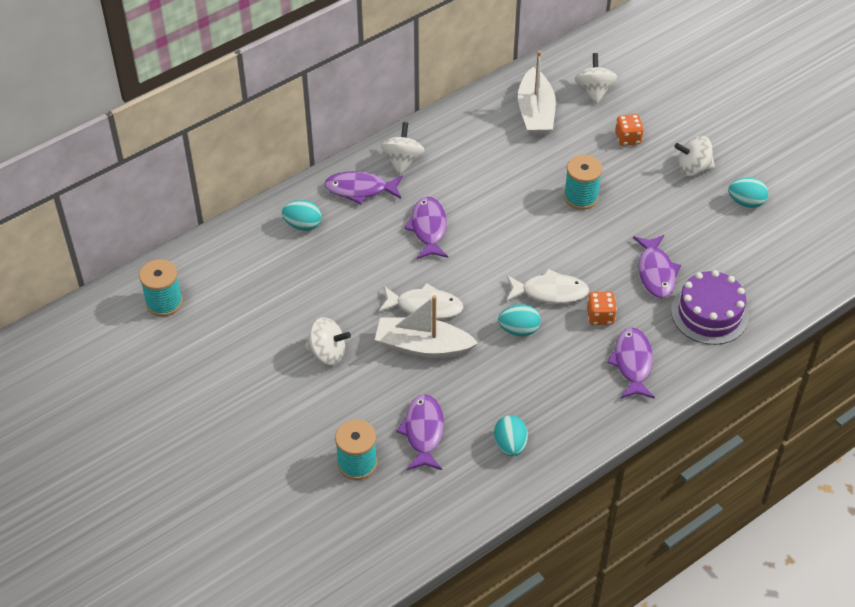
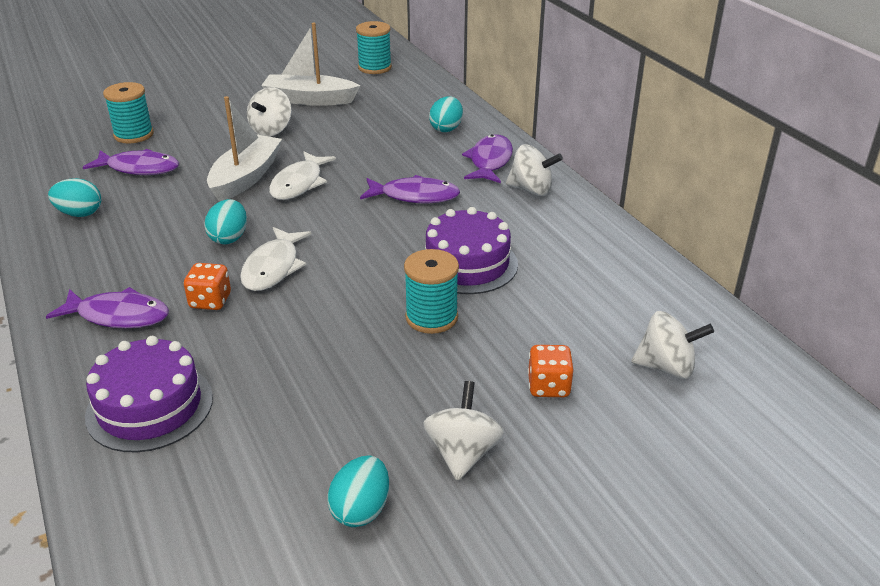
camera: 100 degrees right, 15 degrees down
white boat [518,51,556,136] -> white boat moved to [261,23,360,106]
purple fish [633,235,681,298] -> none
none -> purple cake [423,207,518,294]

